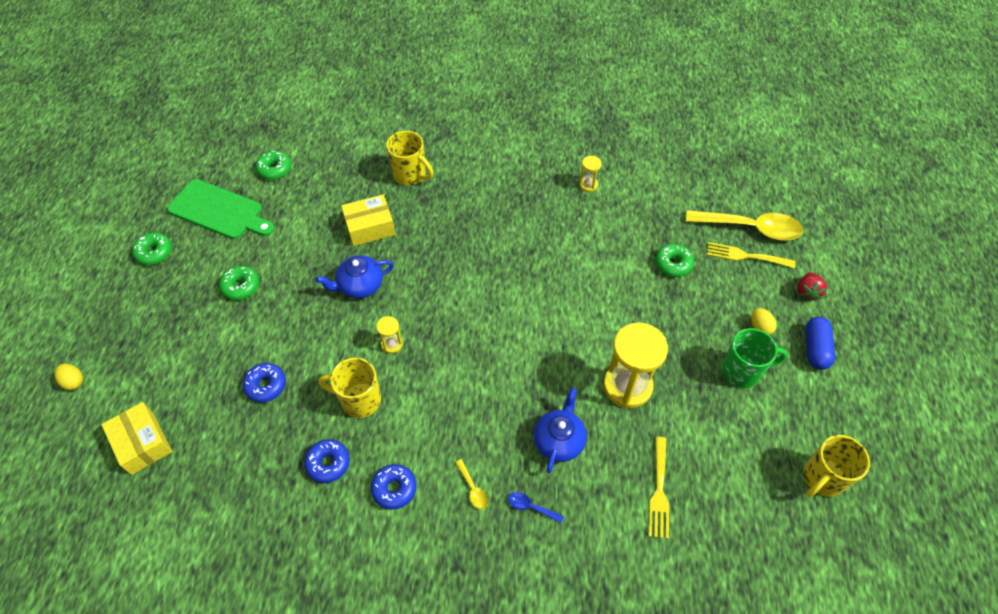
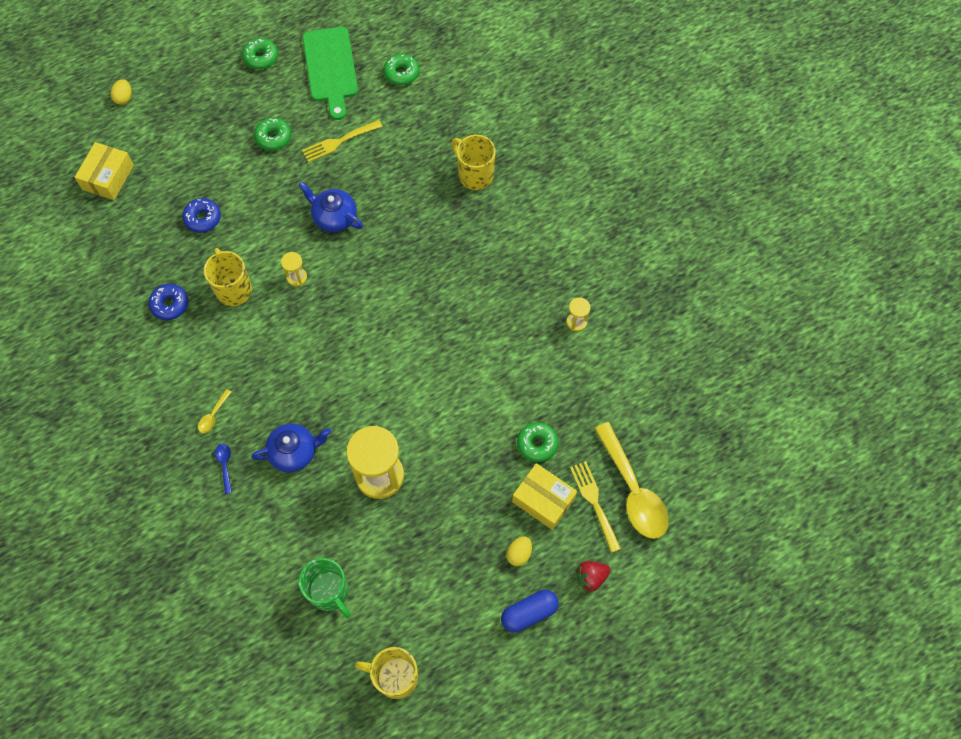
camera: 55 degrees right, 10 degrees up
yellow box [341,194,395,246] -> yellow box moved to [512,463,577,530]
blue donut [371,464,417,510] -> none
yellow mug [386,131,433,185] -> yellow mug turned 135 degrees clockwise [451,135,496,190]
yellow fork [649,437,669,539] -> yellow fork moved to [302,120,383,163]
green mug [722,328,787,388] -> green mug moved to [299,558,351,618]

